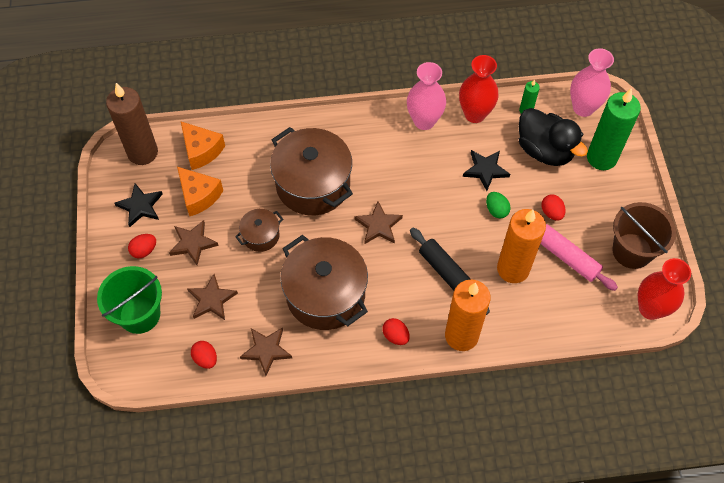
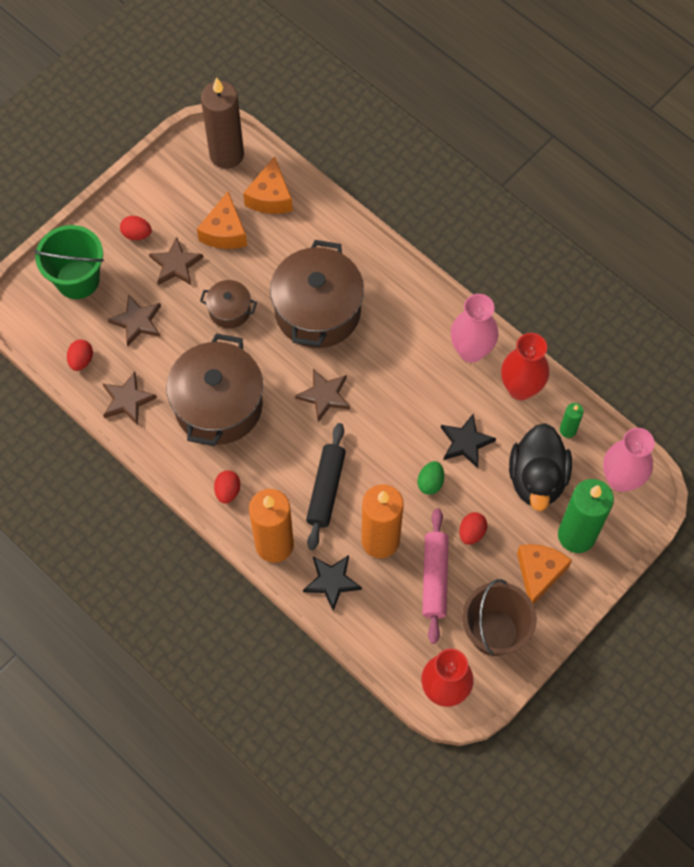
camera: 50 degrees right, 5 degrees up
black star [114,183,163,227] -> black star moved to [303,555,362,611]
none -> orange cheese [517,544,572,604]

